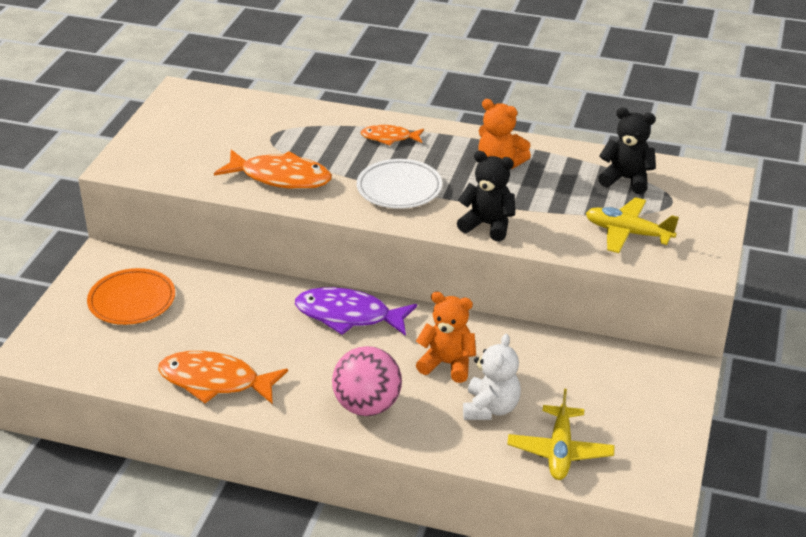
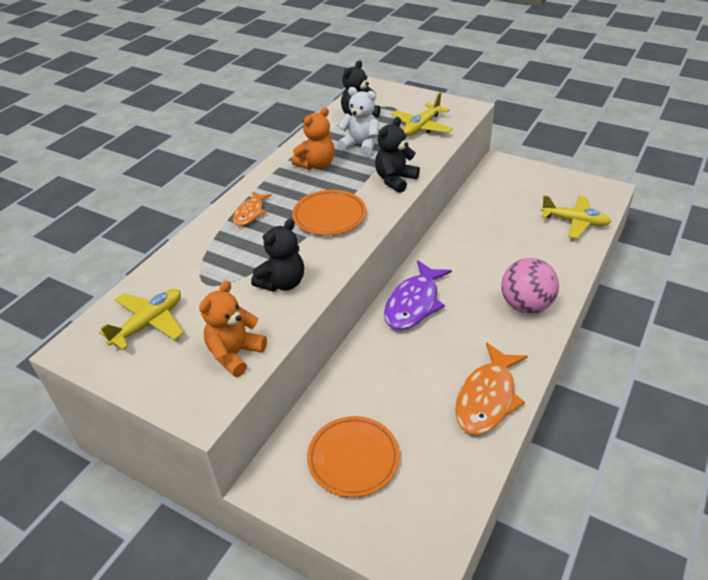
camera: 75 degrees left, 5 degrees up
orange fish [214,150,332,189] -> black teddy bear [251,219,304,292]
white plate [357,159,442,209] -> orange plate [292,190,366,235]
orange teddy bear [416,292,476,383] -> orange teddy bear moved to [199,280,267,377]
white teddy bear [463,334,521,420] -> white teddy bear moved to [337,87,379,156]
none -> yellow plane [99,289,184,350]

